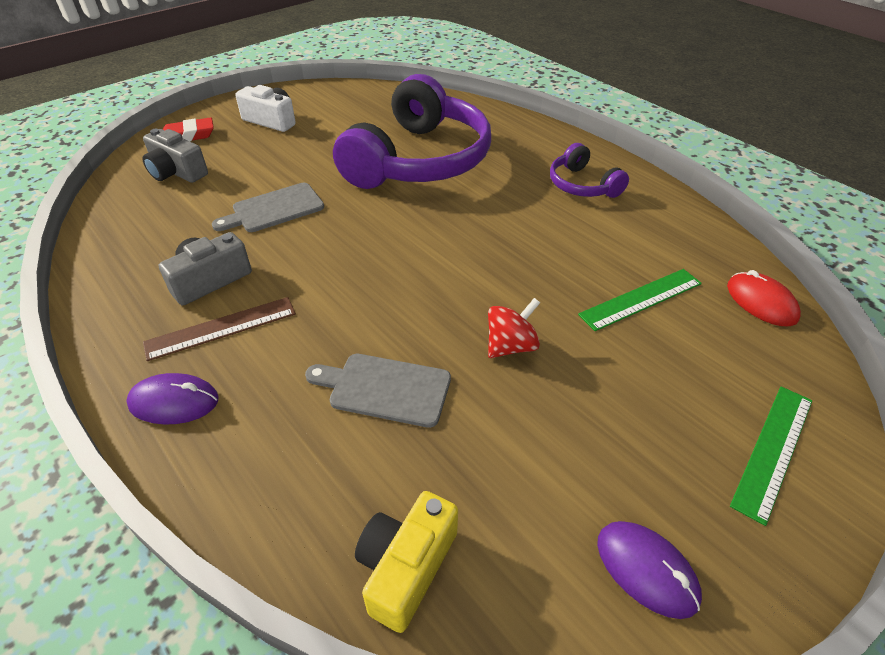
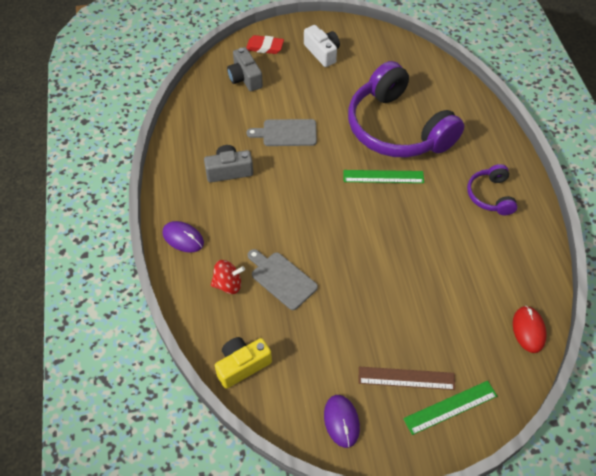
camera: 30 degrees right, 10 degrees up
brown ruler [143,297,296,361] -> brown ruler moved to [358,367,455,390]
purple headphones [333,74,491,189] -> purple headphones turned 90 degrees clockwise [348,61,464,158]
red spinning top [488,298,540,358] -> red spinning top moved to [211,260,245,294]
green ruler [578,269,702,331] -> green ruler moved to [343,170,424,183]

